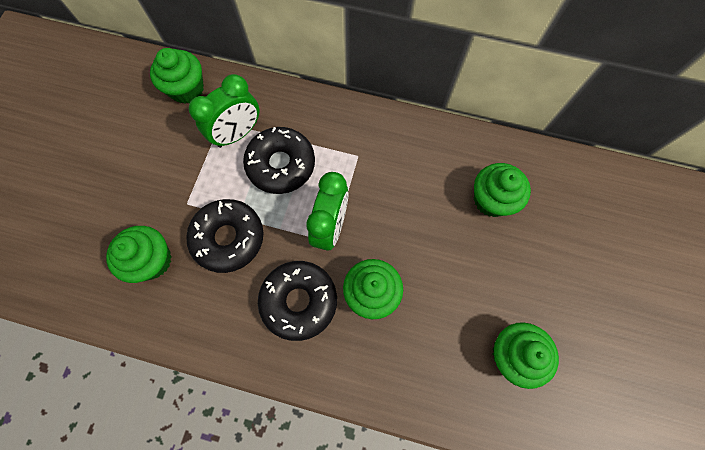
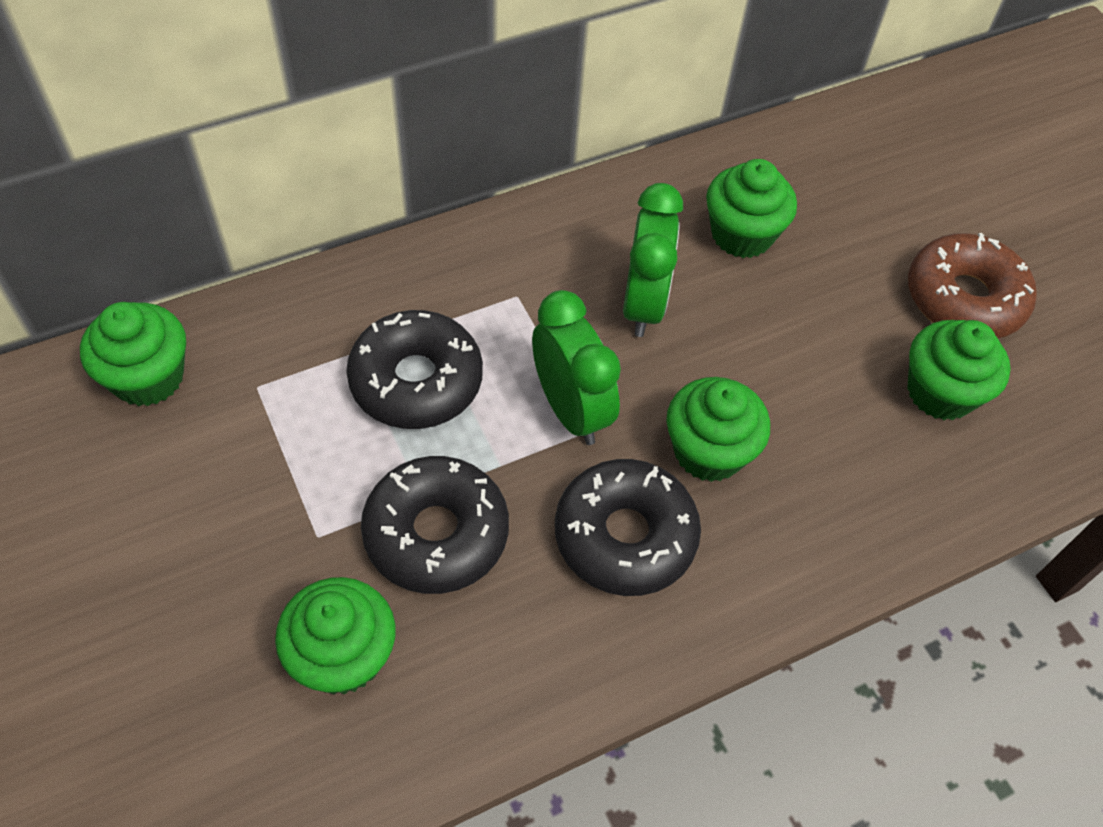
camera: 45 degrees left, 15 degrees down
green clock [189,74,259,148] -> green clock moved to [623,183,683,337]
none -> brown donut [908,233,1037,338]

